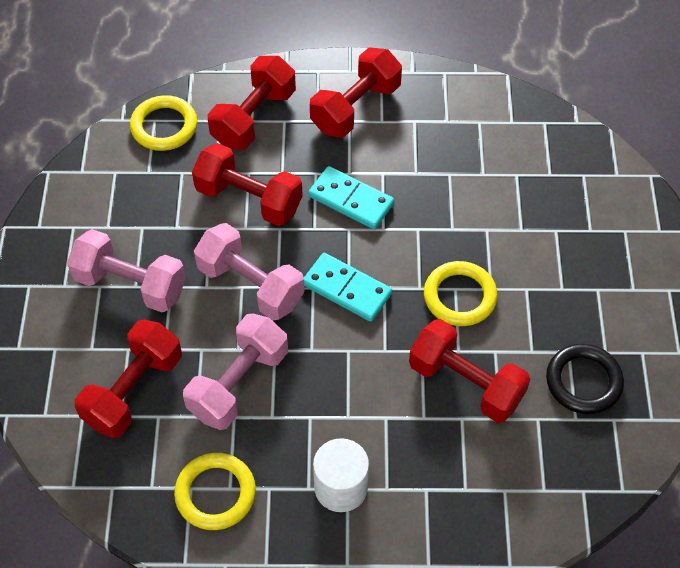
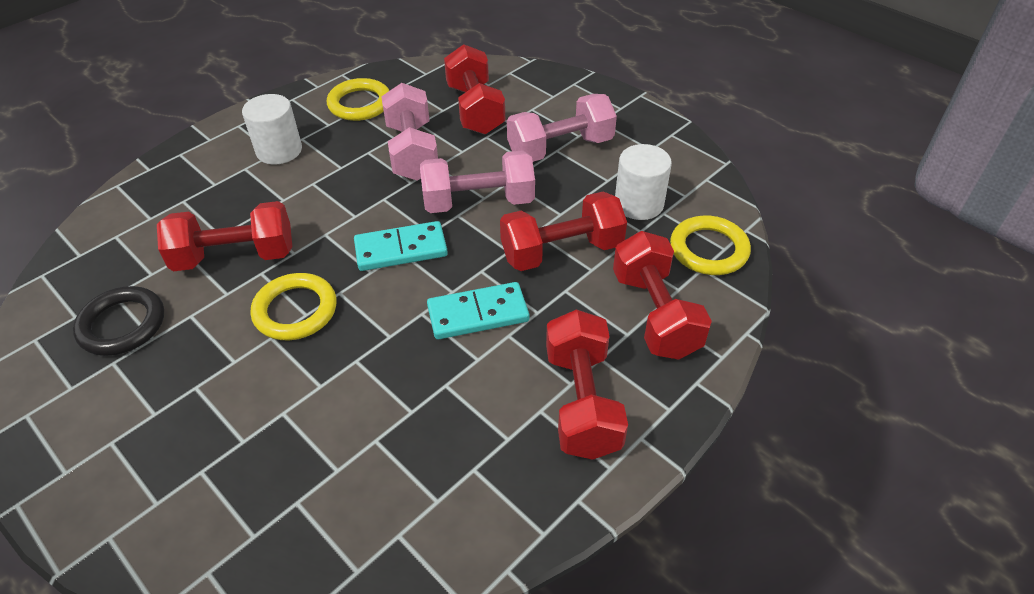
camera: 135 degrees right, 10 degrees down
none -> white cylinder [615,144,672,220]

